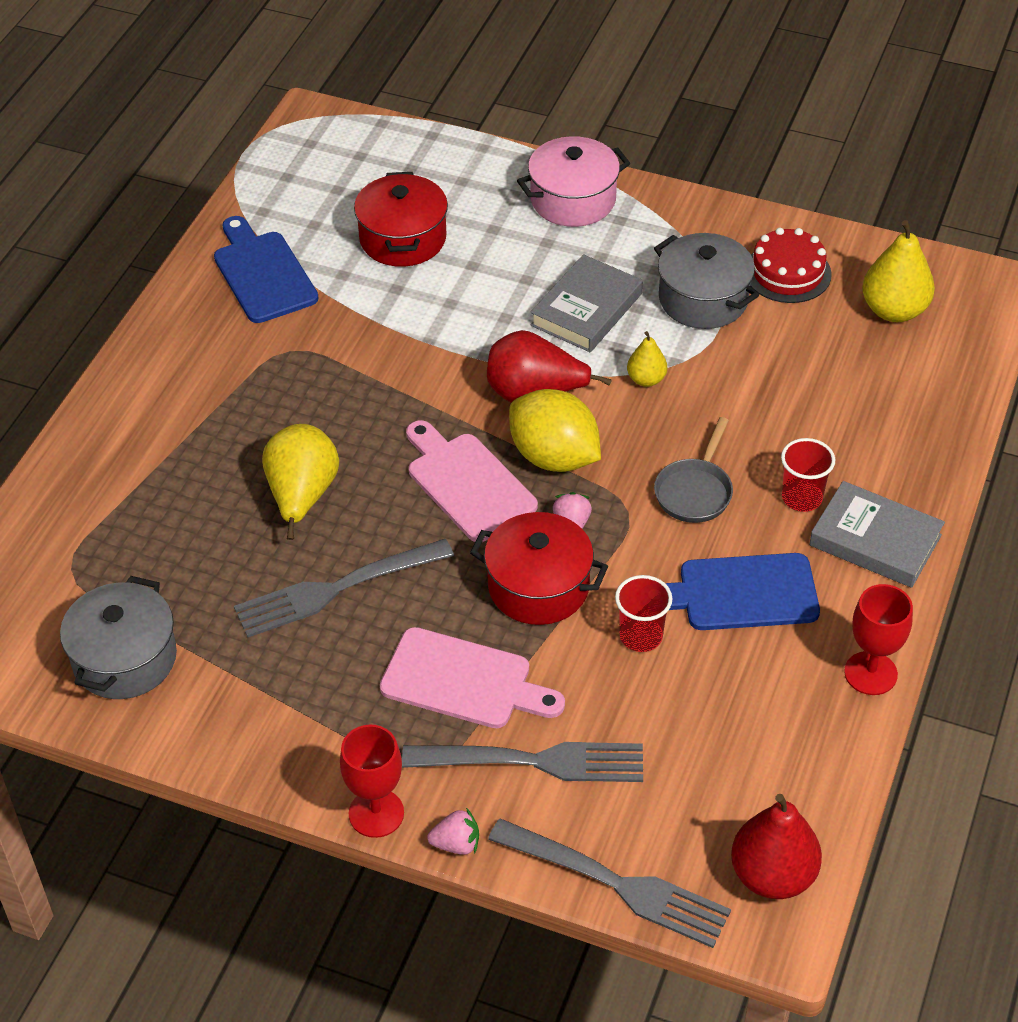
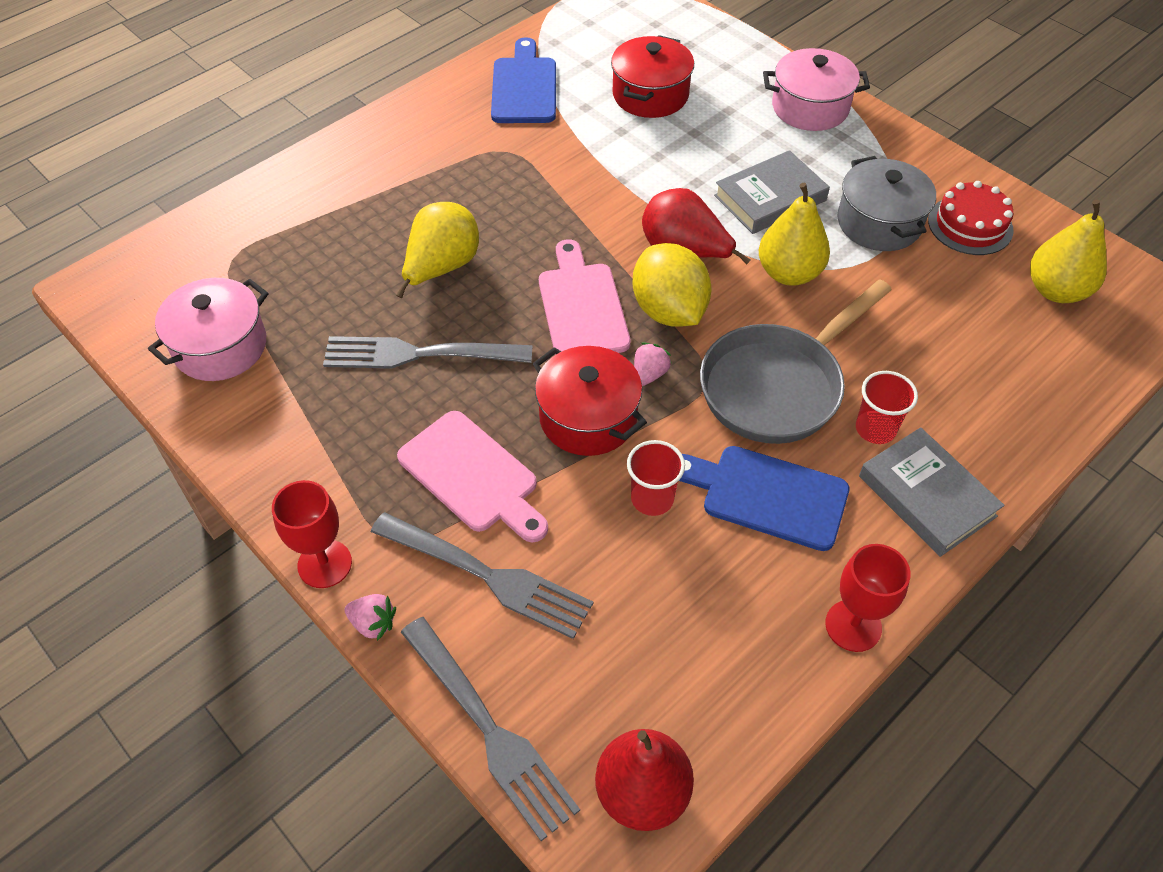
camera: 25 degrees right, 5 degrees up
grey pot [60,576,177,699] -> pink pot [148,278,269,381]
yellow pear [627,331,667,387] -> yellow pear [759,183,830,286], size x1.80
grey pan [654,417,733,523] -> grey pan [700,279,892,444], size x1.84

